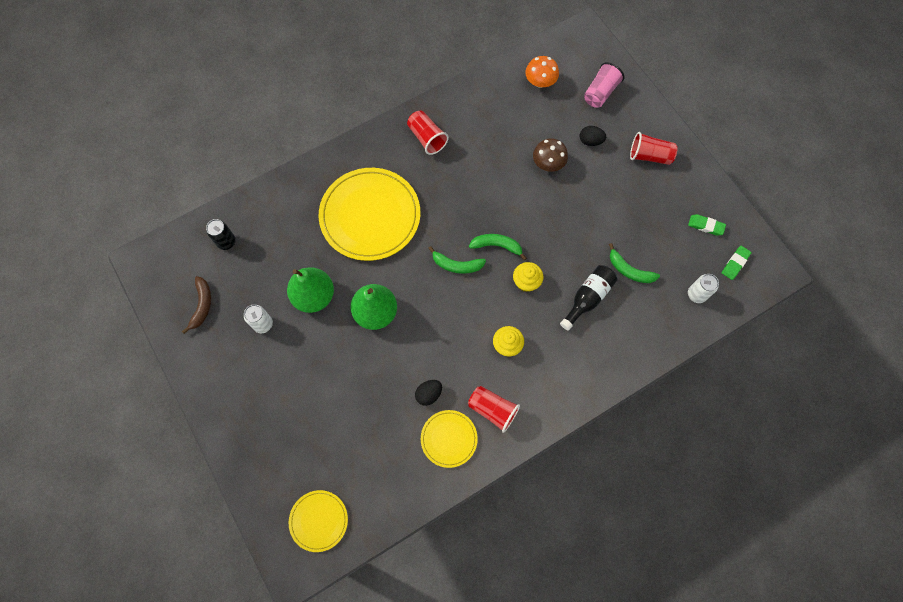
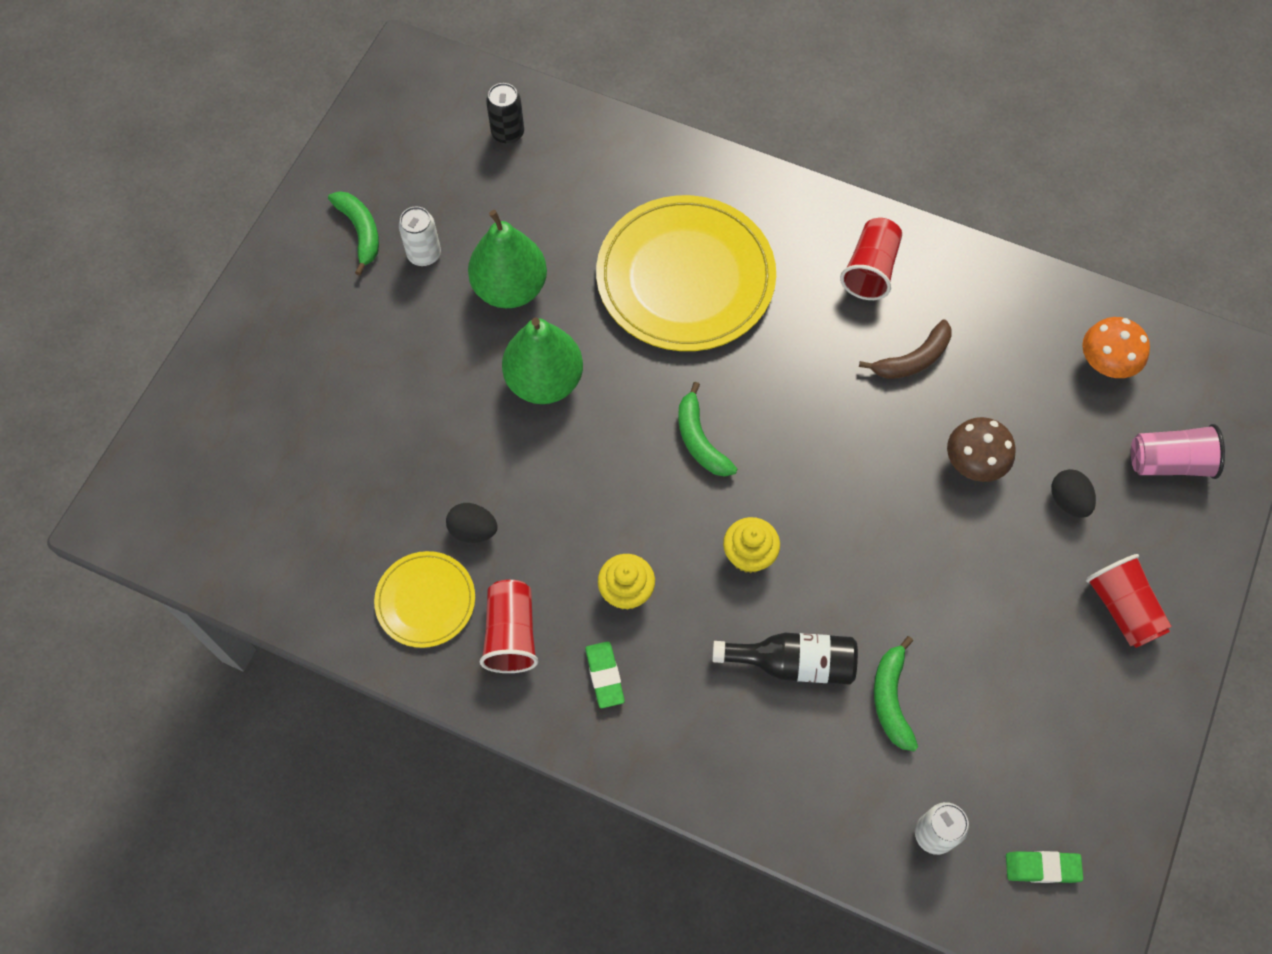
camera: 55 degrees right, 5 degrees down
brown banana [182,276,211,334] -> brown banana moved to [859,320,952,379]
yellow plate [289,490,348,552] -> none
green banana [469,234,527,261] -> green banana moved to [328,191,379,275]
green eraser [688,214,726,236] -> green eraser moved to [585,641,625,708]

